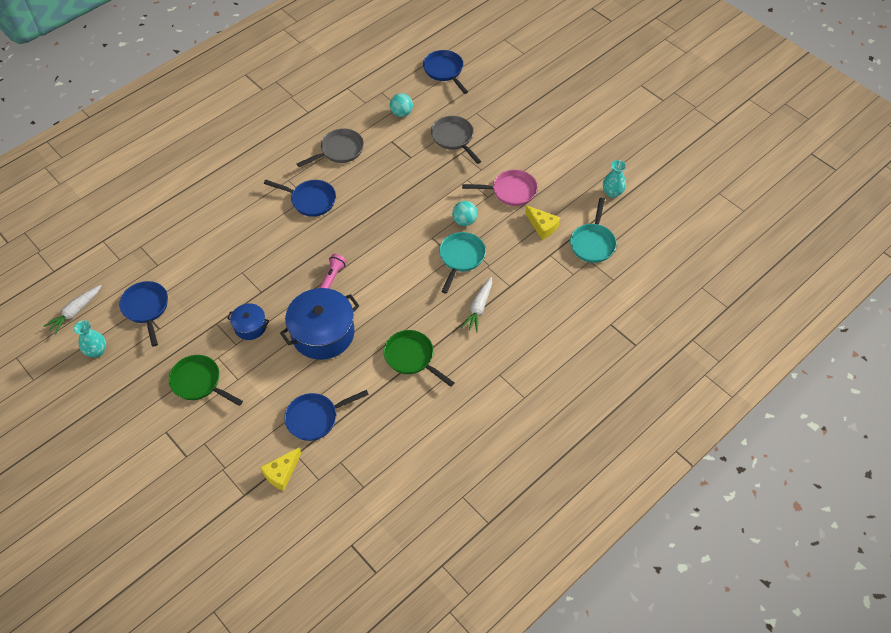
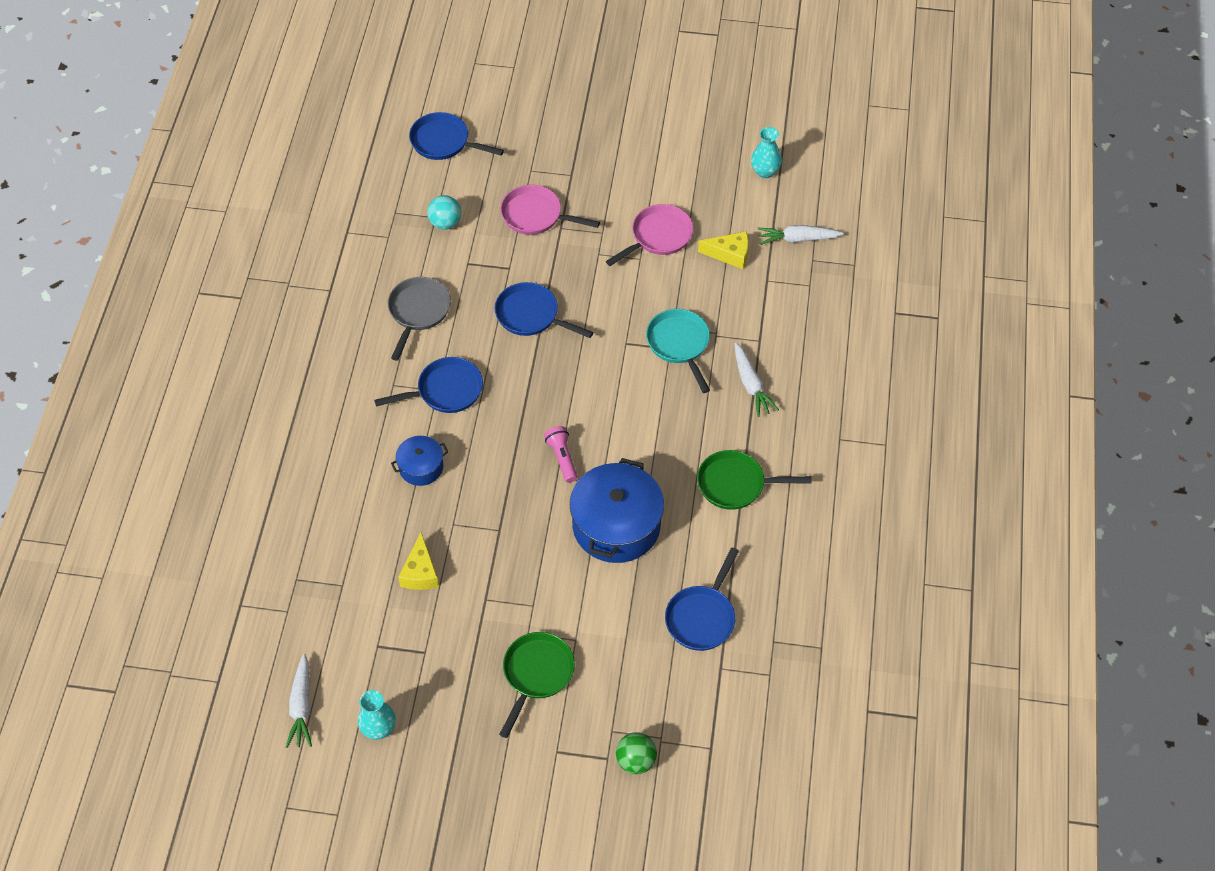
camera: 40 degrees left, 0 degrees up
blue pan [119,281,168,347] -> blue pan moved to [495,282,593,338]
green pan [169,355,243,406] -> green pan turned 120 degrees clockwise [499,632,575,738]
blue pot [227,303,269,340] -> blue pot moved to [391,436,448,486]
yellow cheese [260,447,301,491] -> yellow cheese moved to [398,532,439,590]
grey pan [431,116,481,164] -> pink pan [500,185,600,235]
turquoise ball [452,201,478,226] -> none
turquoise pan [570,198,617,263] -> white carrot [757,225,844,245]
none -> green ball [616,732,657,774]

